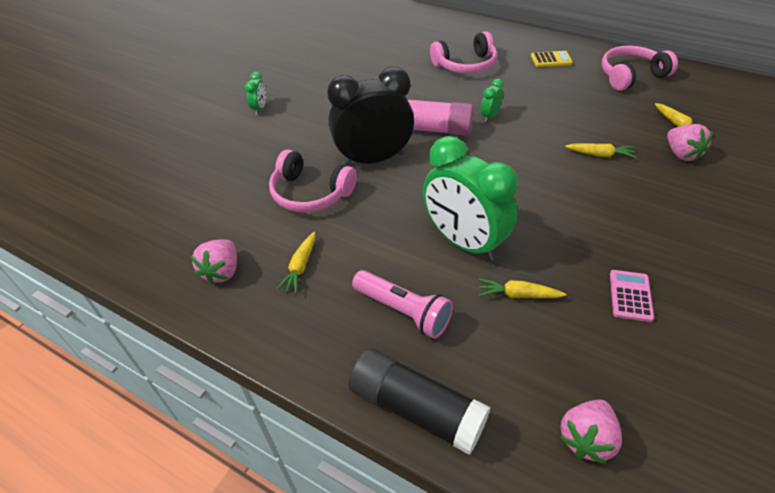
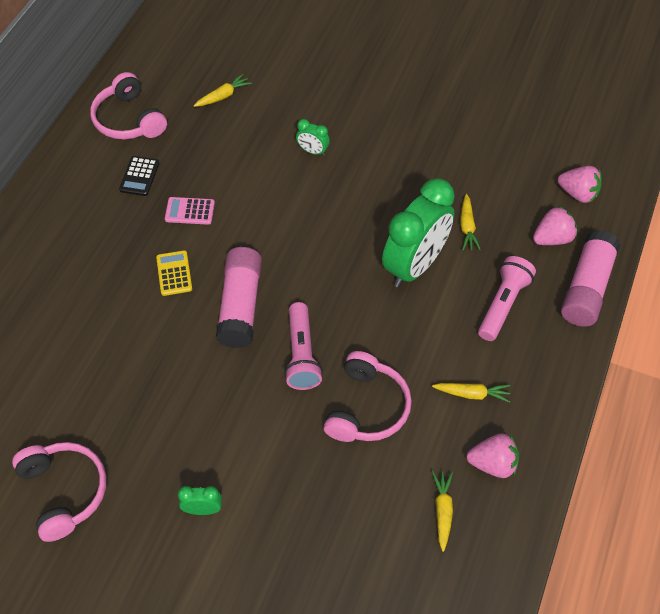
camera: 100 degrees left, 10 degrees up
black clock [327,67,414,166] -> pink flashlight [284,302,323,390]
black glue stick [348,348,491,455] -> pink glue stick [561,230,620,327]
pink headphones [430,31,497,74] -> pink headphones moved to [12,442,107,542]
green clock [481,79,504,122] -> green clock moved to [296,119,330,156]
yellow calculator [531,51,573,67] -> yellow calculator moved to [156,250,192,296]
yellow carrot [565,143,636,158] -> yellow carrot moved to [432,471,453,552]
pink calculator [610,270,654,322] -> pink calculator moved to [165,197,215,225]
pink strawberry [667,124,713,162] -> pink strawberry moved to [533,206,577,245]
none -> black calculator [119,156,159,196]

